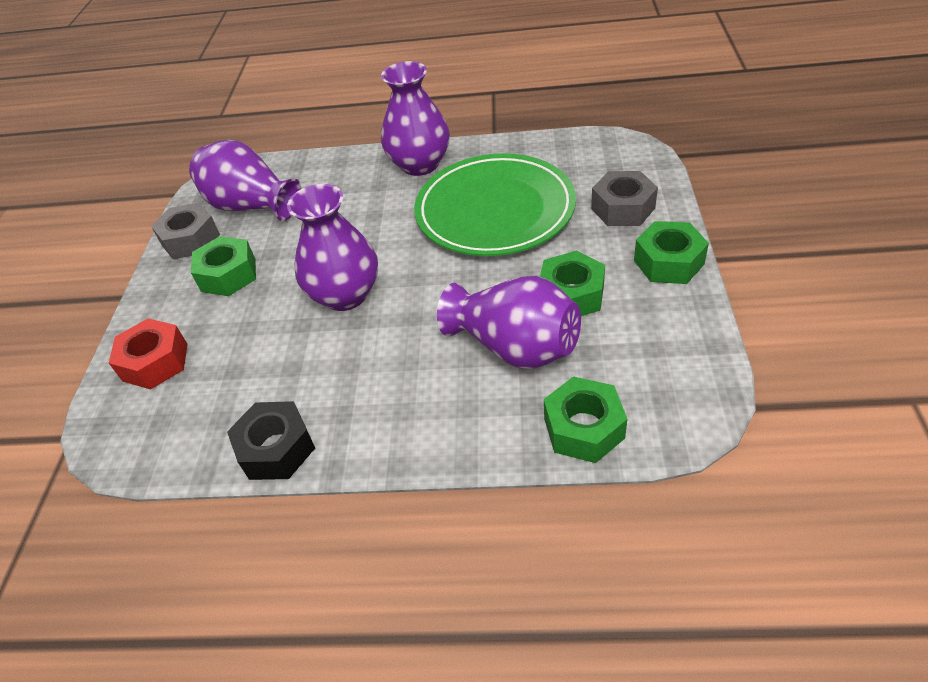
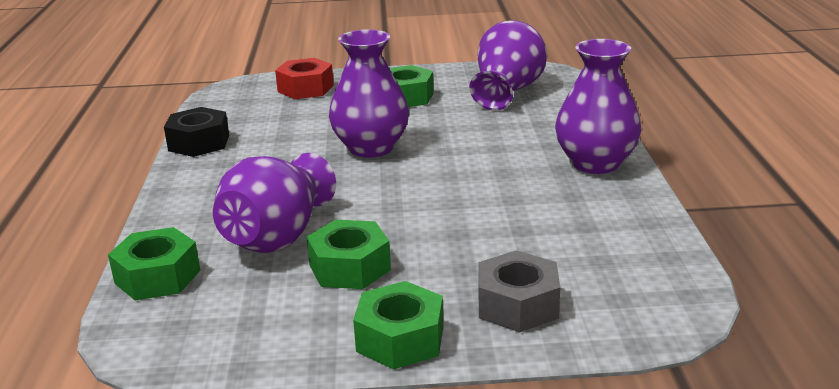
camera: 80 degrees right, 20 degrees down
grey nut [151,203,220,259] -> none
green plate [414,153,576,256] -> none

